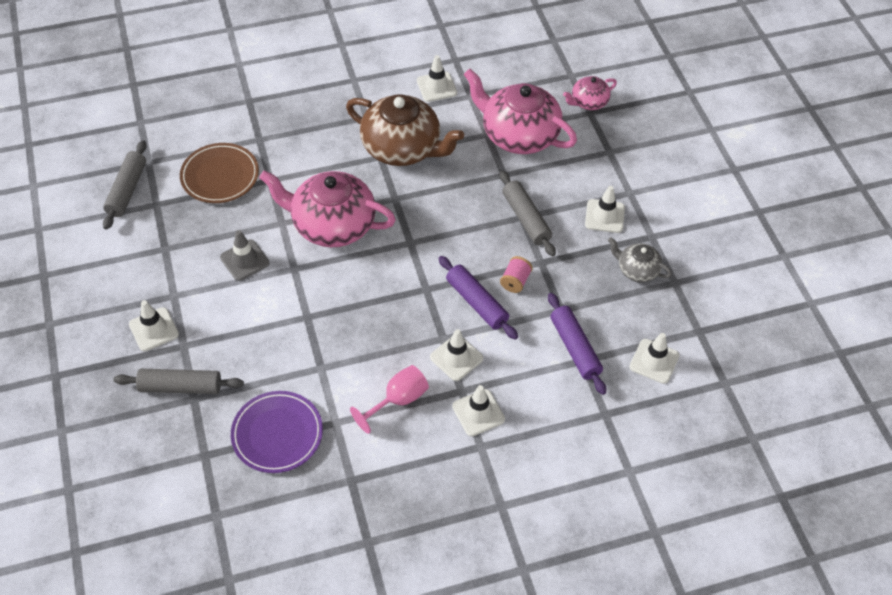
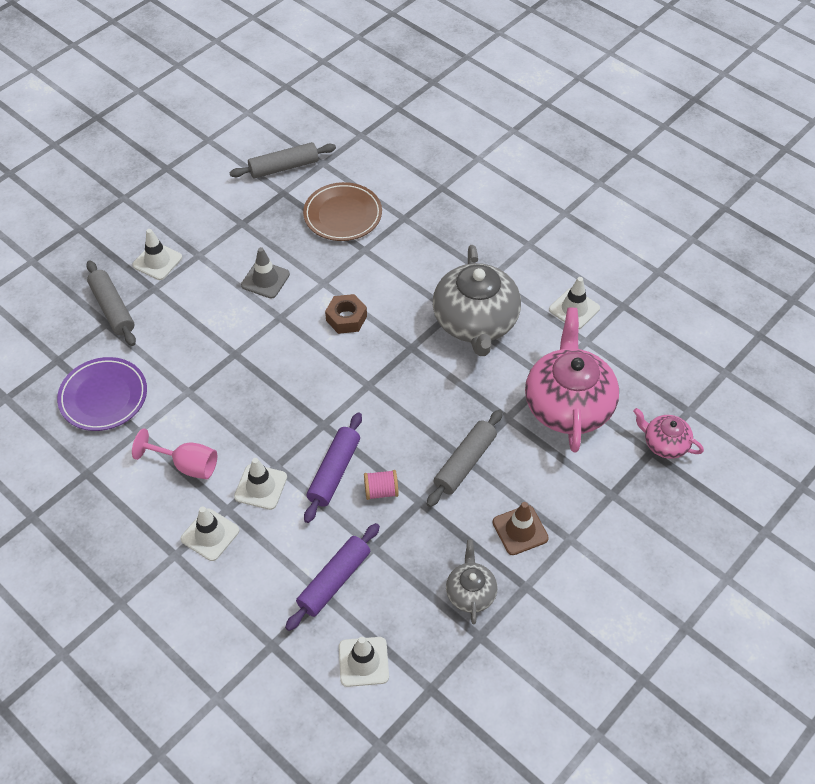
camera: 60 degrees right, 0 degrees up
pink teapot [259,170,396,247] -> brown nut [325,294,367,334]
brown teapot [346,95,464,166] -> grey teapot [433,245,521,356]
white traffic cone [585,186,625,233] -> brown traffic cone [493,502,549,555]

